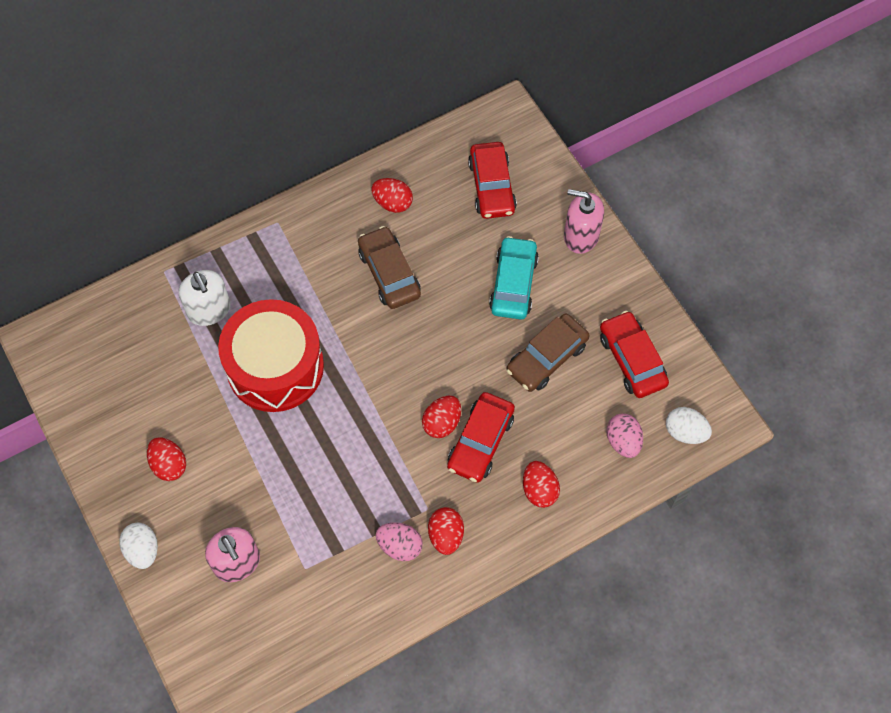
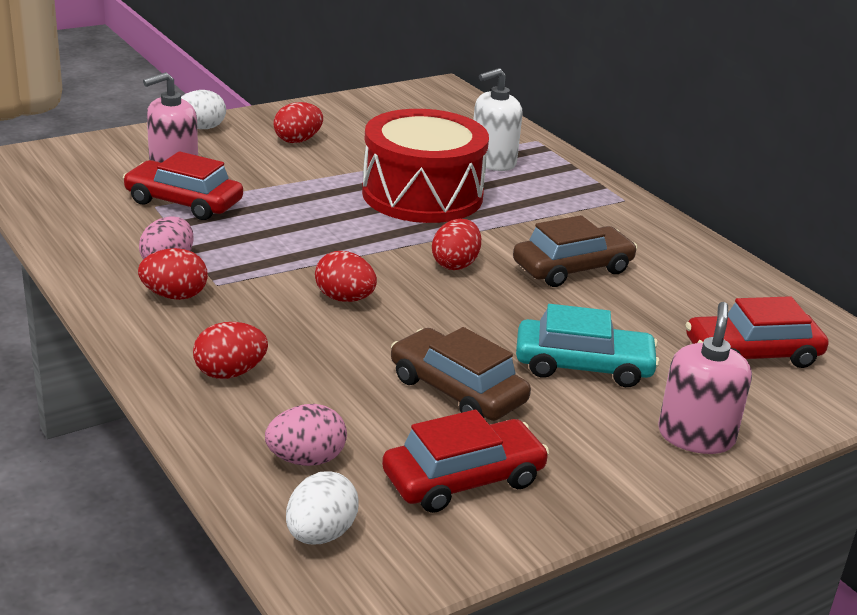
camera: 85 degrees right, 35 degrees down
red egg [371,178,413,213] -> red egg moved to [432,219,481,270]
red car [447,392,515,483] -> red car moved to [123,151,243,220]

